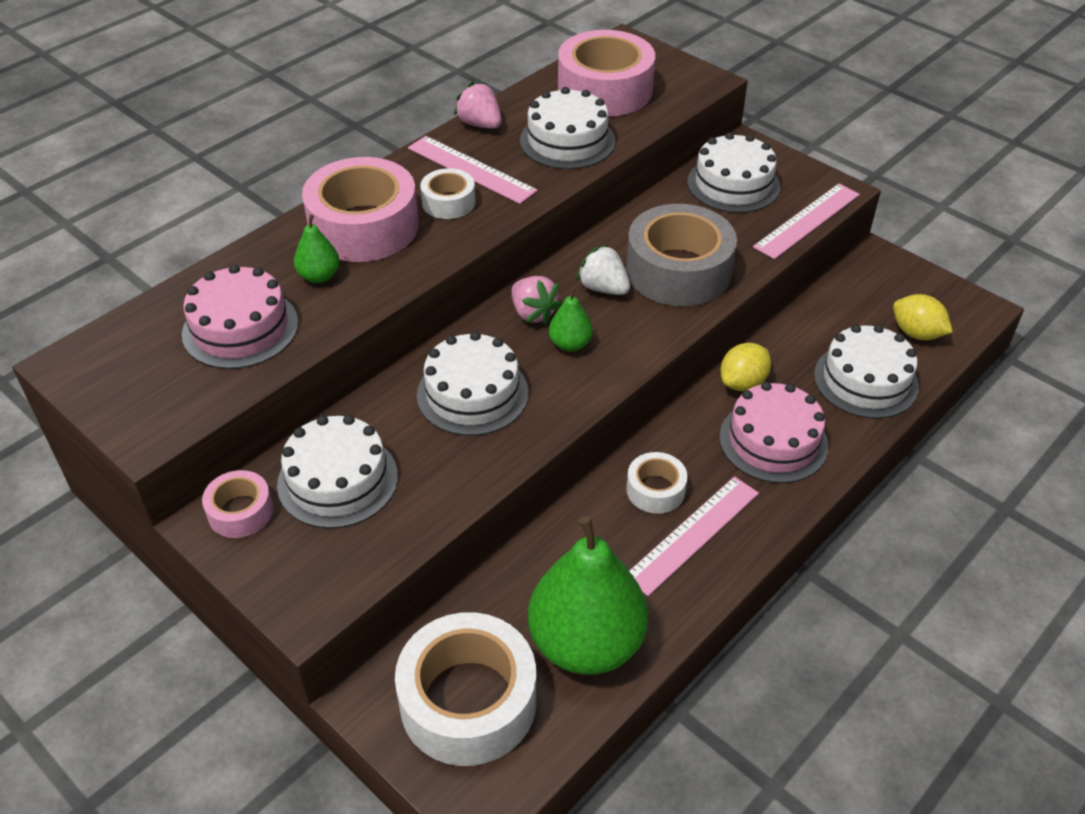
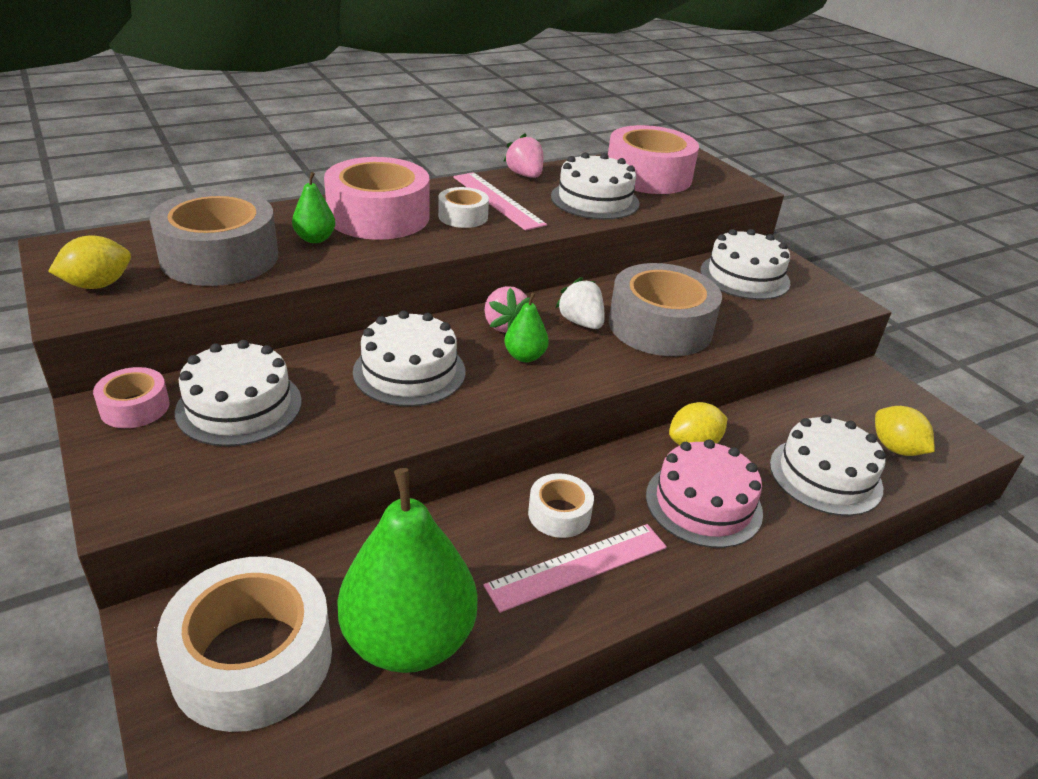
camera: 15 degrees right, 10 degrees down
pink cake [182,264,298,369] -> grey tape [150,190,278,286]
pink ruler [753,183,860,259] -> none
none -> yellow lemon [48,236,131,289]

